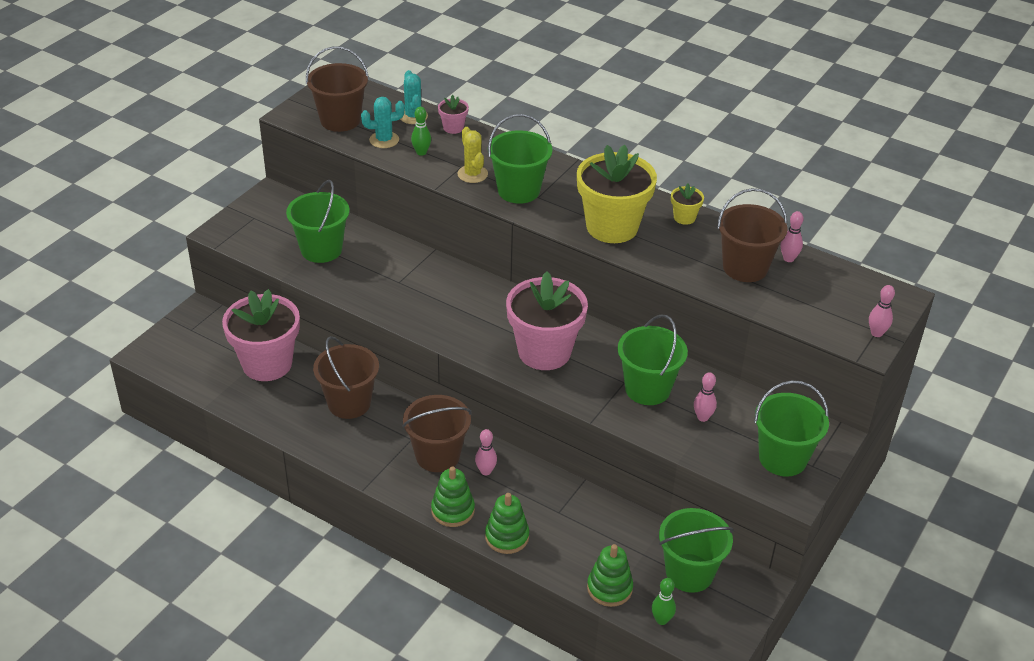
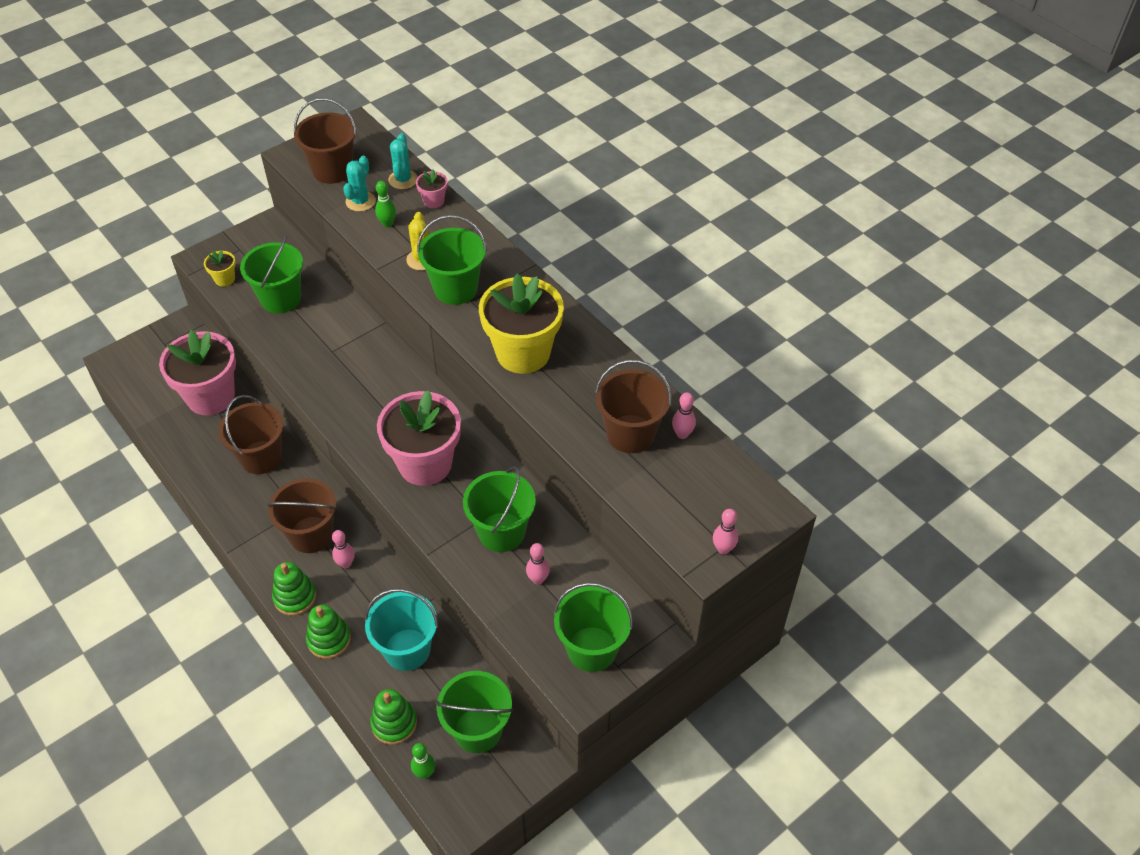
camera: 20 degrees right, 10 degrees up
turquoise cactus [361,97,405,148] -> turquoise cactus turned 75 degrees counterclockwise [343,156,376,212]
yellow flower pot [671,183,704,225] -> yellow flower pot moved to [204,250,236,287]
none -> turquoise bucket [365,589,438,671]

